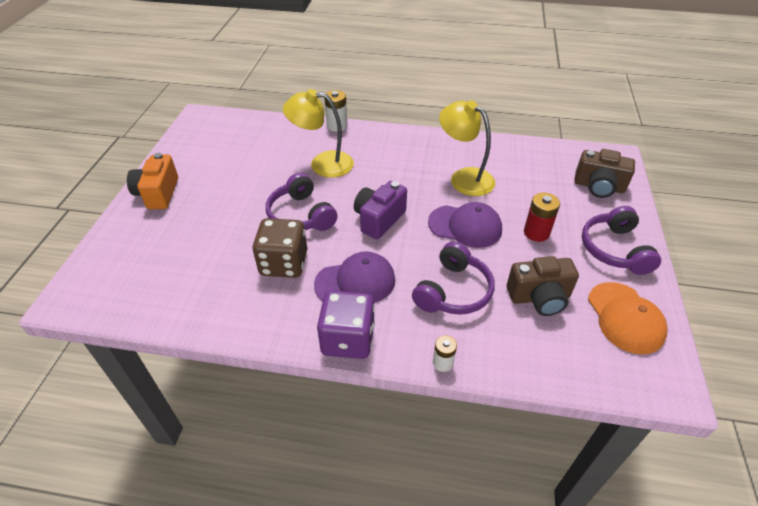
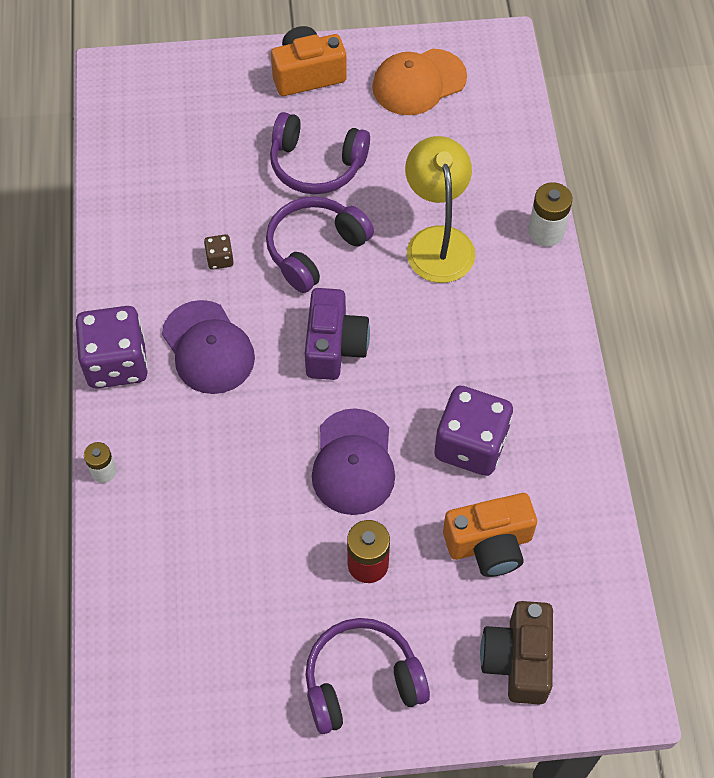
camera: 75 degrees right, 15 degrees up
brown dice [253,218,307,278] -> brown dice [204,234,234,270], size x0.44
purple camera [354,181,407,239] -> purple camera turned 75 degrees clockwise [305,288,370,380]
purple headphones [412,242,494,315] -> purple headphones moved to [270,112,370,194]
yellow lamp [439,100,495,196] -> purple dice [434,386,513,476]
brown camera [507,256,579,316] -> none
orange cap [588,282,668,354] -> orange cap moved to [372,48,467,115]
none -> orange camera [443,493,537,577]

